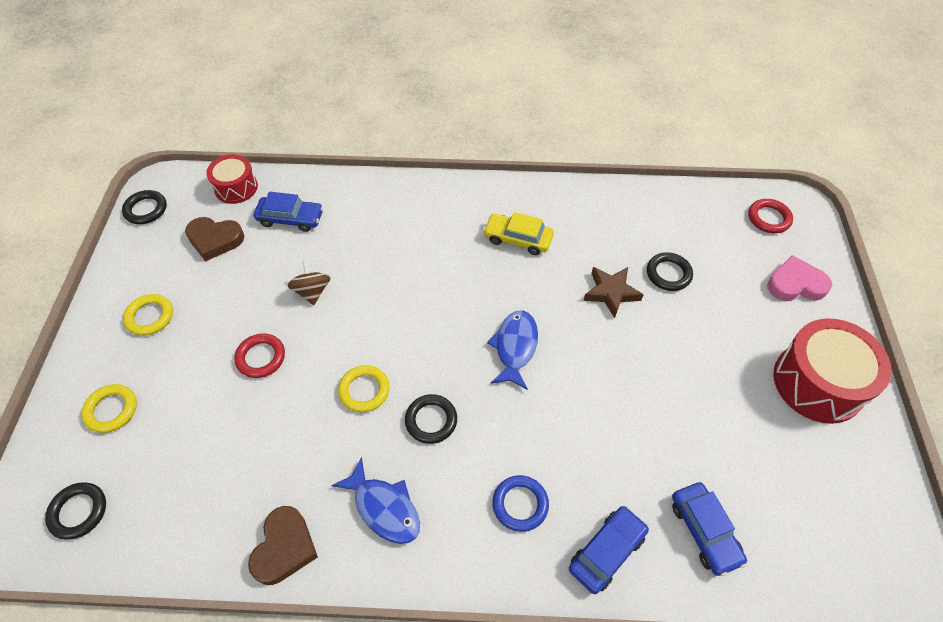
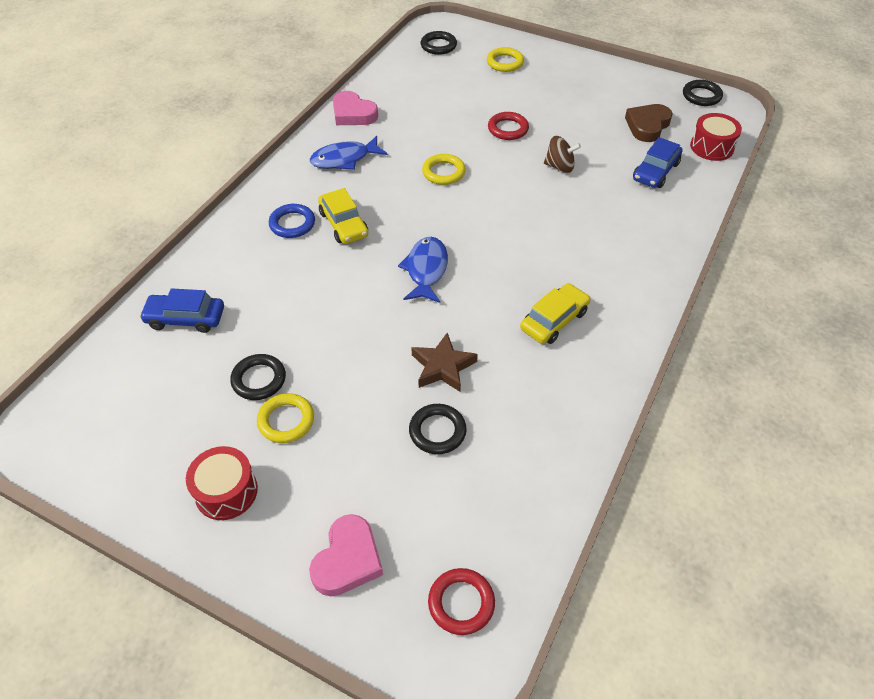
camera: 115 degrees right, 5 degrees down
yellow ring [123,294,173,336] -> yellow ring moved to [257,393,314,443]
brown heart [248,506,318,585] -> pink heart [333,91,378,125]
black ring [405,394,457,444] -> black ring moved to [230,354,286,400]
blue fish [487,310,538,390] -> blue fish turned 120 degrees counterclockwise [398,237,448,303]
blue car [569,506,649,594] -> none
red drum [773,318,892,424] -> red drum [186,446,258,520], size x0.59
none -> yellow car [318,188,368,244]

